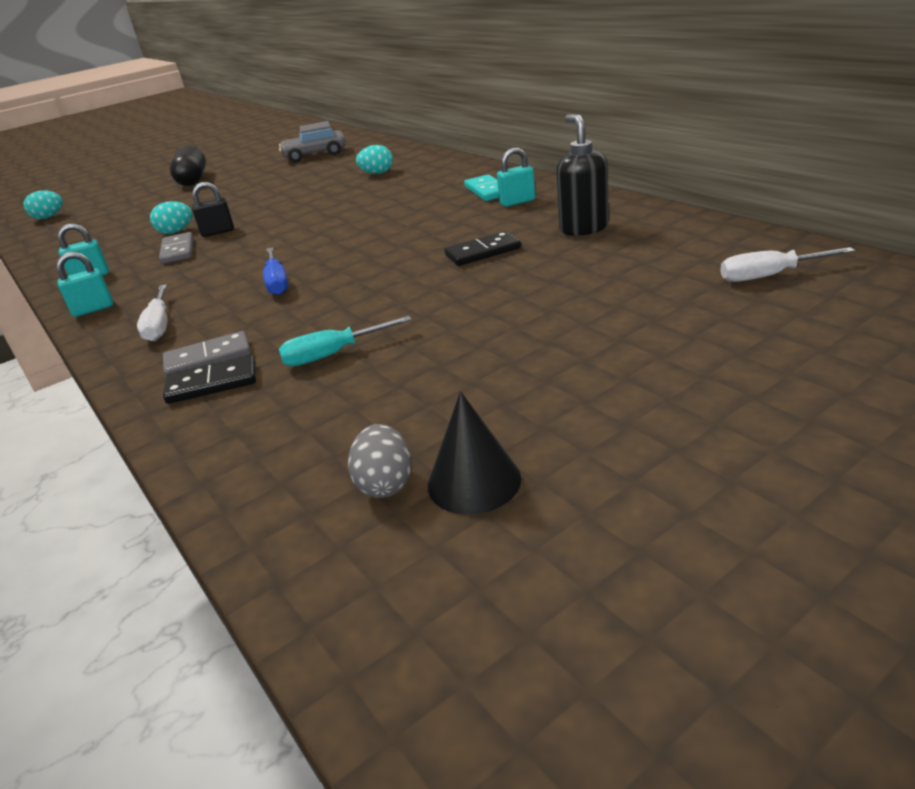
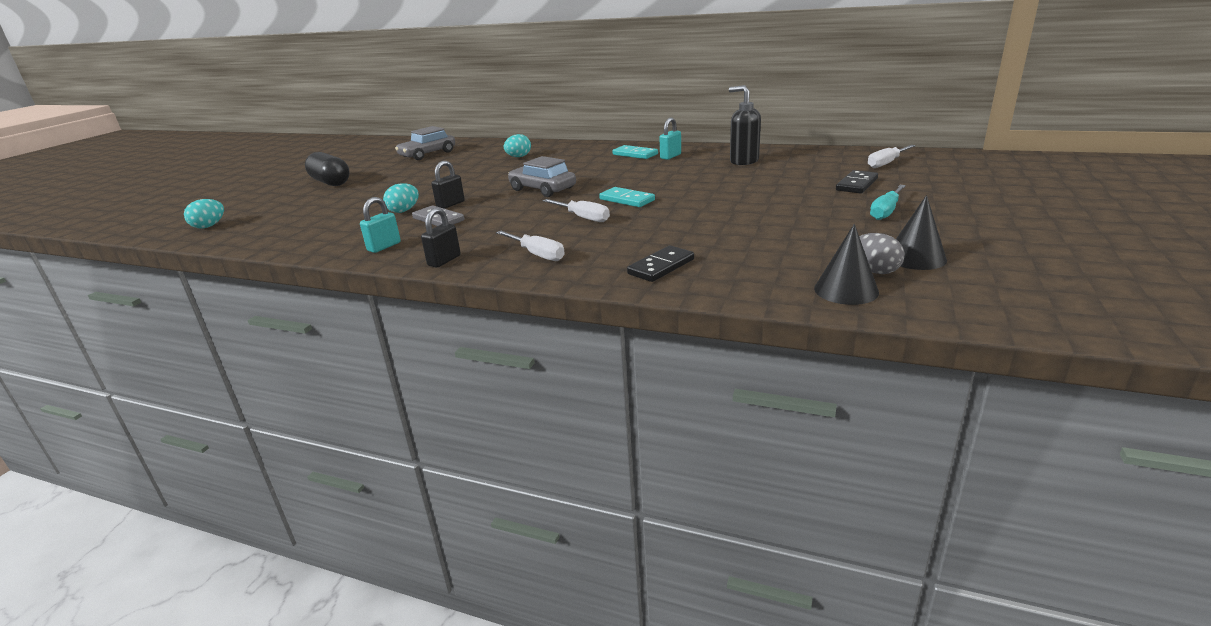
camera: 35 degrees left, 5 degrees down
turquoise padlock [56,252,113,317] -> black padlock [421,208,461,268]
grey domino [163,331,251,376] -> none
blue screwdriver [263,248,289,295] -> white screwdriver [543,199,610,222]
turquoise screwdriver [279,316,412,366] -> turquoise screwdriver moved to [870,185,906,220]
black domino [444,231,521,266] -> black domino moved to [836,170,878,193]
none -> grey car [508,156,576,197]
none -> turquoise domino [599,187,655,207]
none -> black cone [814,224,879,305]

